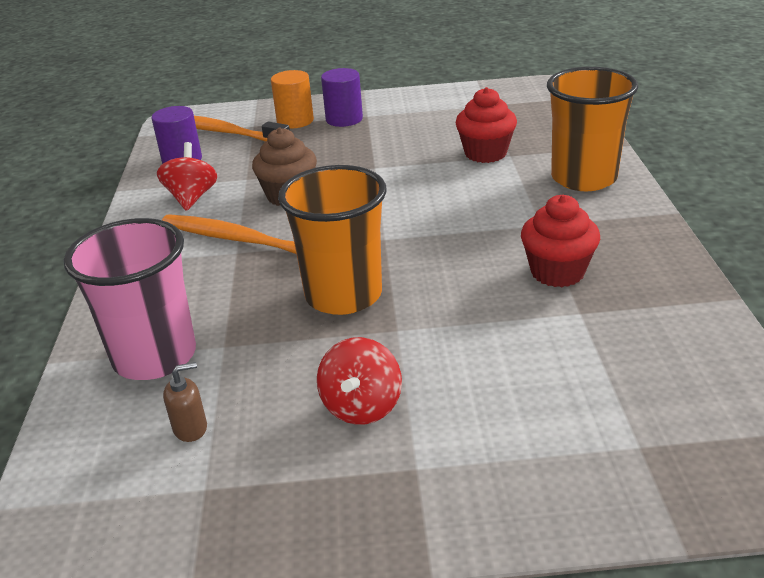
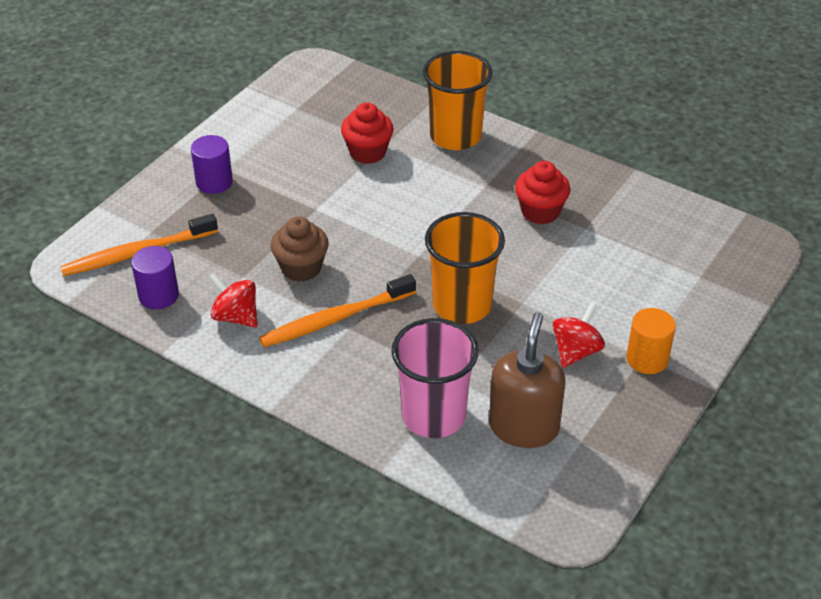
camera: 55 degrees left, 10 degrees up
brown soap dispenser [163,362,207,442] -> brown soap dispenser [489,312,565,448], size x2.41
orange cylinder [271,70,314,128] -> orange cylinder moved to [626,308,676,374]
red spinning top [317,337,402,425] -> red spinning top turned 105 degrees counterclockwise [553,302,605,368]

